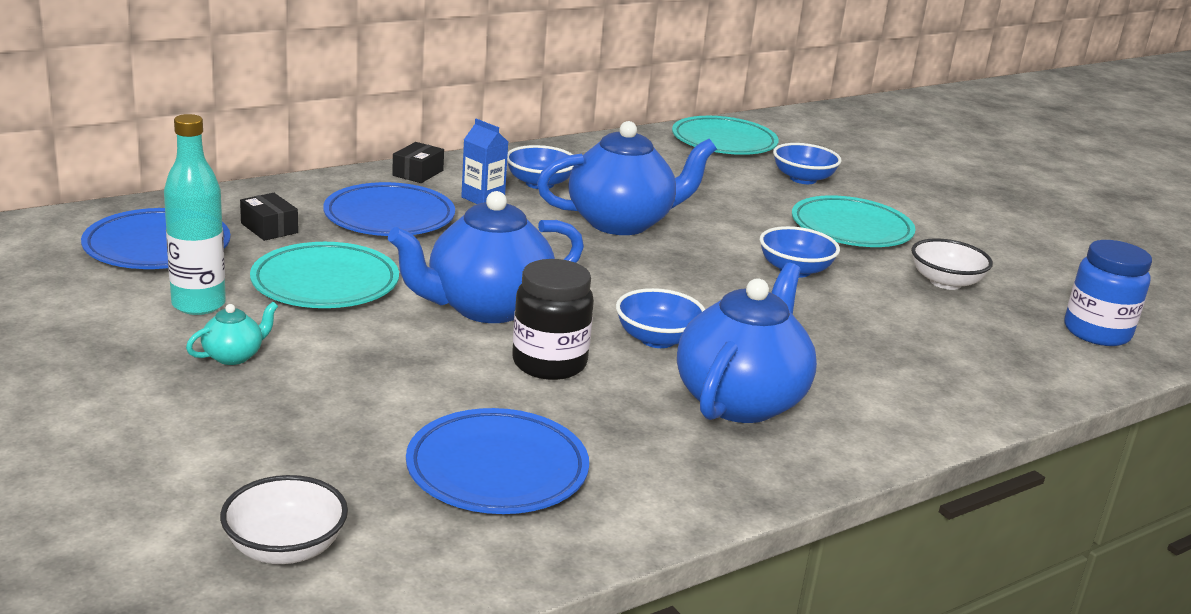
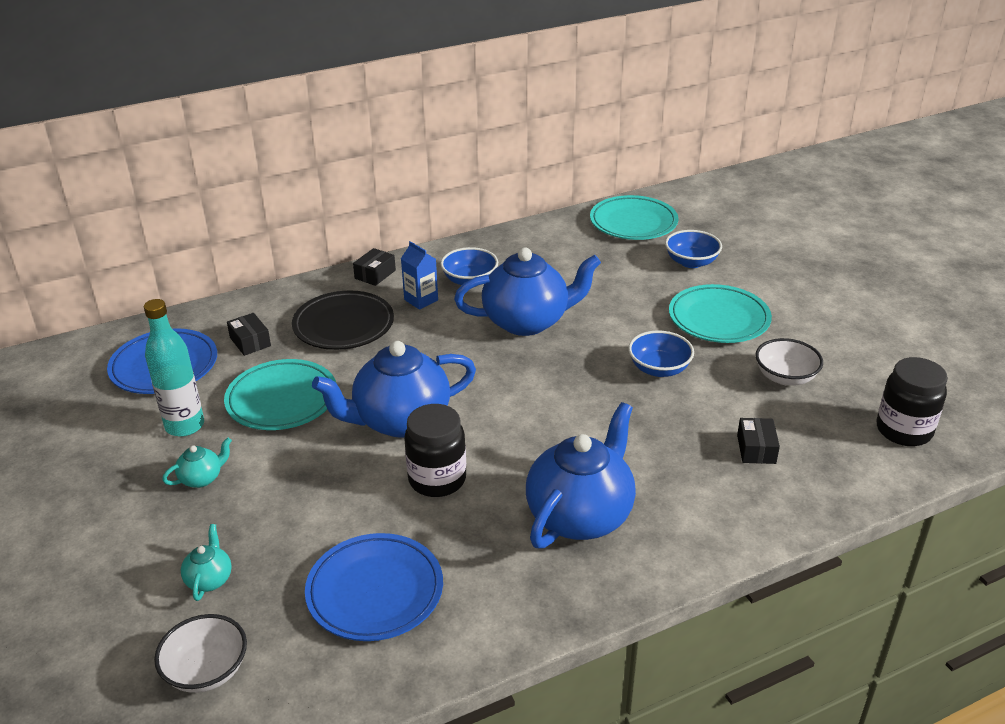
camera: 10 degrees right, 10 degrees up
blue plate [323,182,455,236] -> black plate [292,291,394,350]
blue bowl [616,288,706,348] -> none
blue jar [1064,240,1152,346] -> black jar [877,357,948,446]
none -> turquoise teapot [181,524,232,601]
none -> black box [737,418,780,464]

